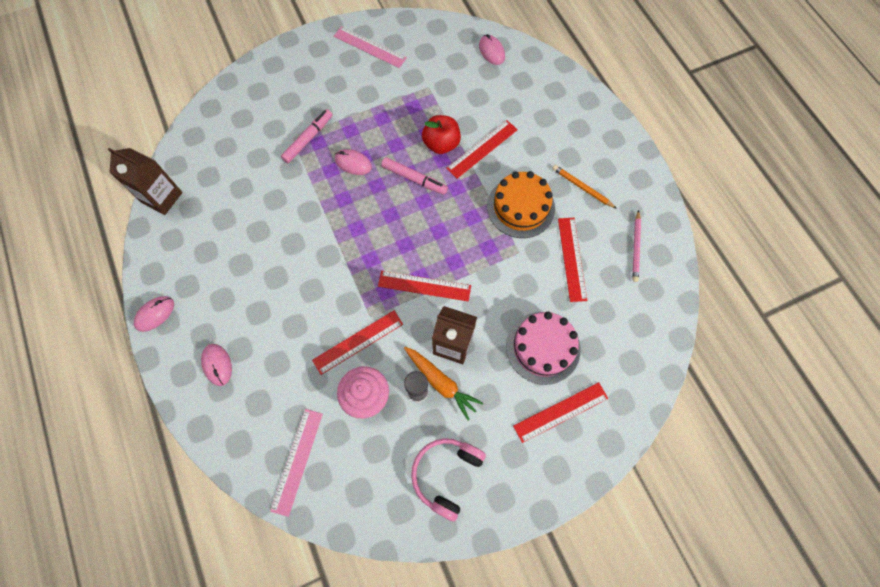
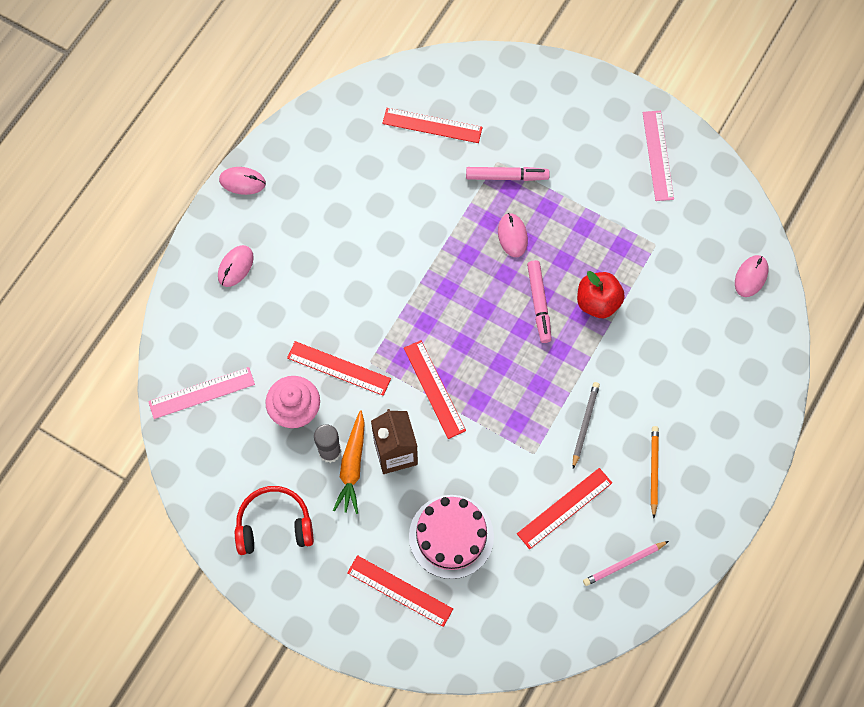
camera: 55 degrees right, 0 degrees up
brown carton [108,148,183,215] -> none
pink headphones [411,438,486,522] -> red headphones [235,486,314,555]
red ruler [446,120,518,179] -> red ruler moved to [382,108,483,143]
orange cake [487,171,555,238] -> grey pencil [573,382,600,469]

